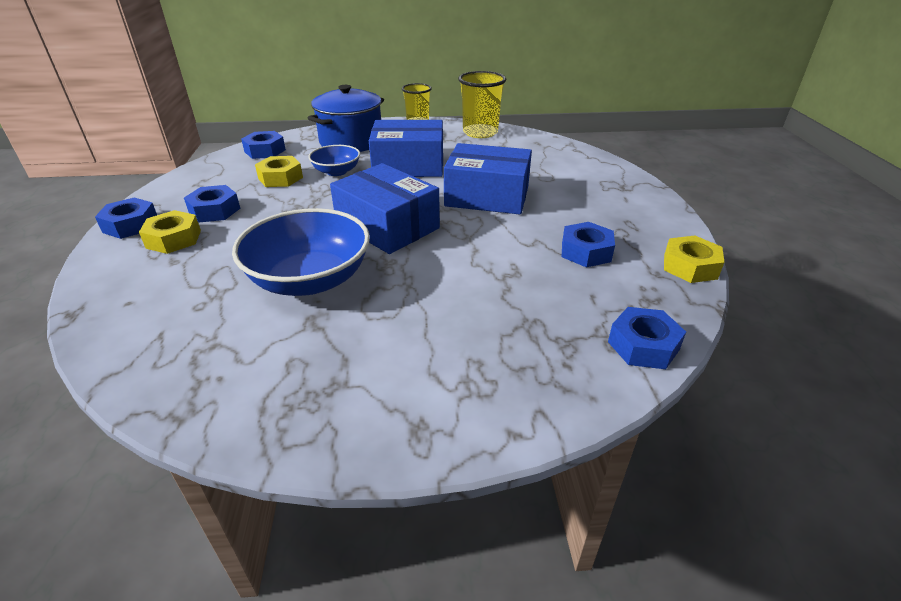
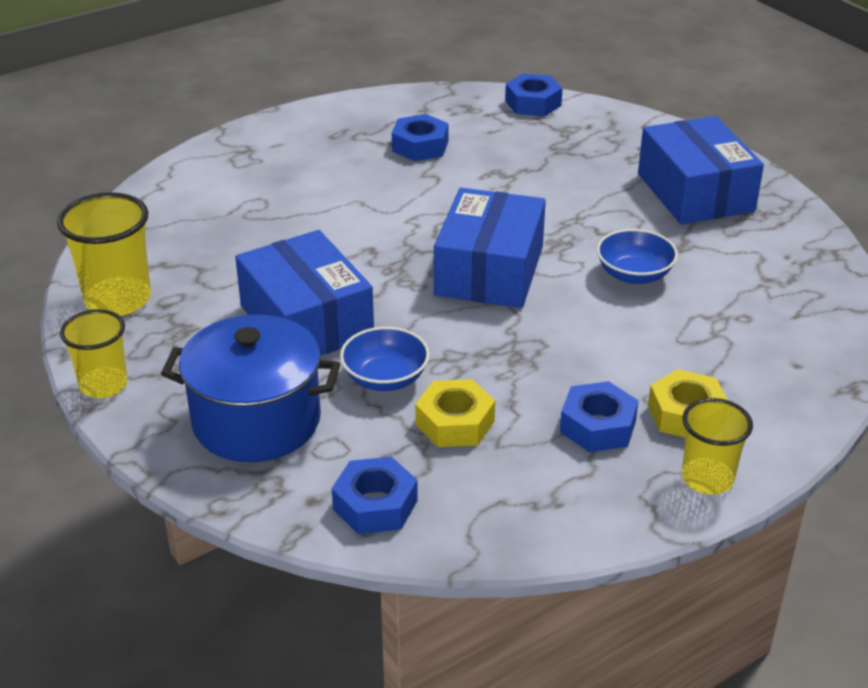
camera: 120 degrees left, 0 degrees up
blue nut [95,197,157,239] -> yellow cup [682,398,753,495]
blue bowl [232,208,370,296] -> blue bowl [597,229,678,284], size x0.54
blue box [444,143,532,214] -> blue box moved to [638,116,764,225]
yellow nut [664,236,724,283] -> none

